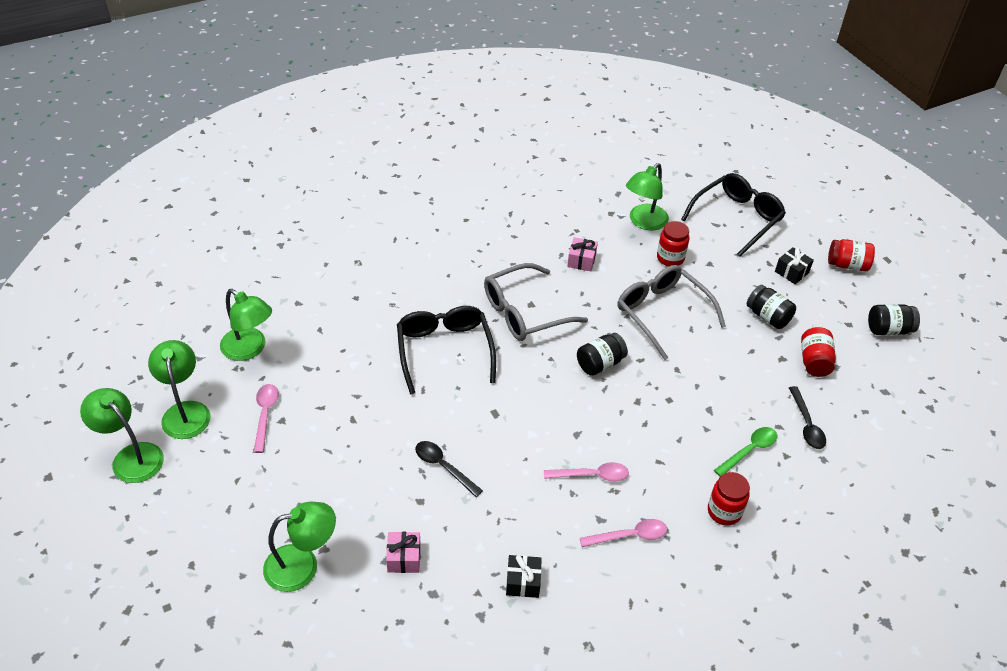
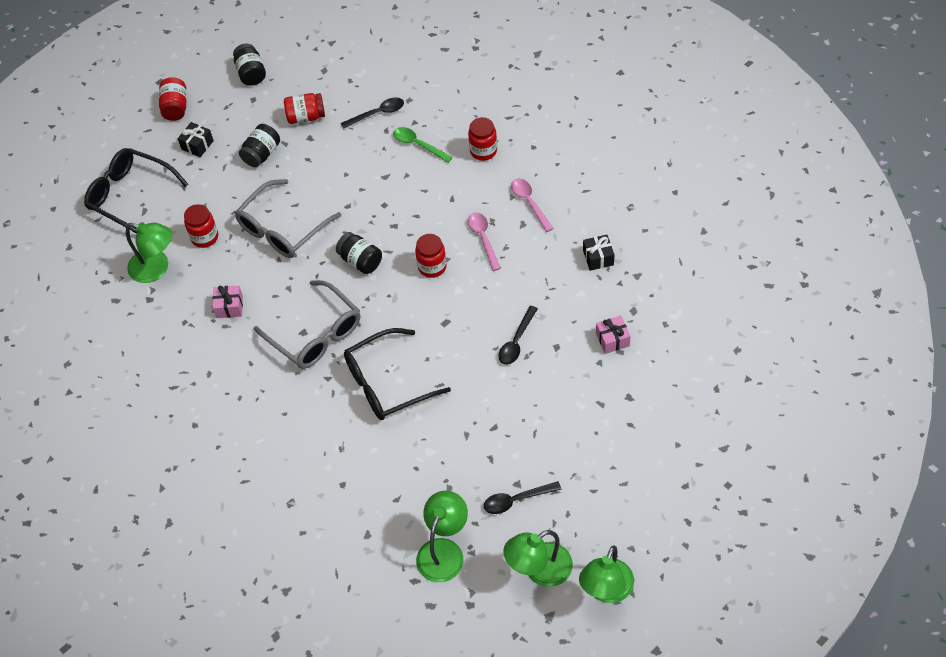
camera: 100 degrees left, 10 degrees up
pink spoon [254,384,279,453] -> black spoon [484,481,561,514]
green lamp [263,502,336,592] -> none
none -> red jar [415,234,447,278]

